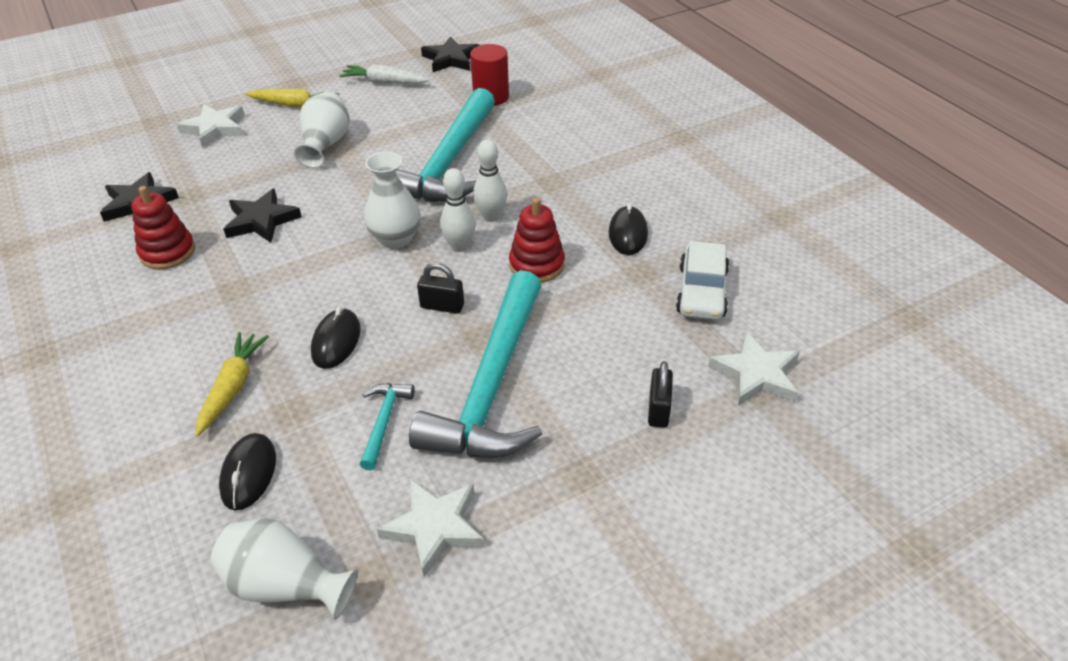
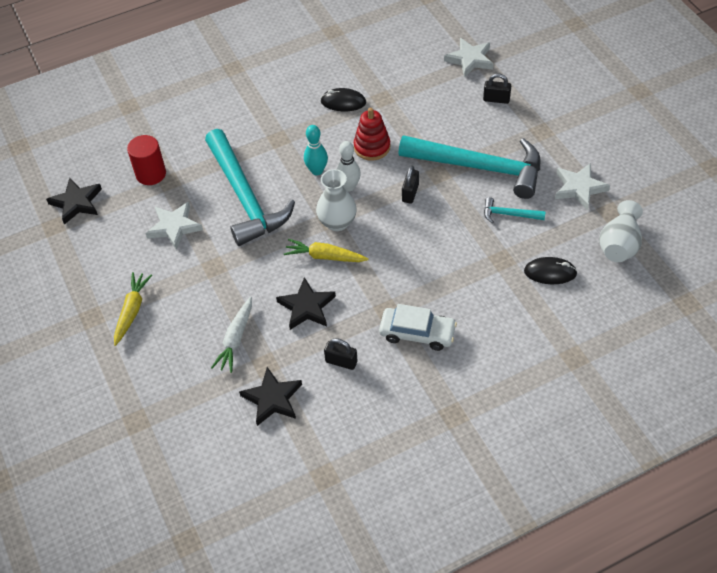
camera: 85 degrees left, 10 degrees up
red stacking toy [132,186,195,269] -> black padlock [324,338,357,370]
white star [177,104,244,148] -> white star moved to [145,202,203,250]
yellow carrot [195,332,269,436] -> yellow carrot moved to [284,239,369,262]
white vase [294,92,349,168] -> none
black mouse [311,307,361,369] -> none
white carrot [339,64,430,84] -> white carrot moved to [211,297,252,373]
turquoise hammer [396,88,495,202] -> turquoise hammer turned 45 degrees clockwise [205,129,295,246]
white bowling pin [473,140,507,222] -> turquoise bowling pin [304,125,328,175]
white car [676,241,729,320] -> white car moved to [379,304,457,351]

